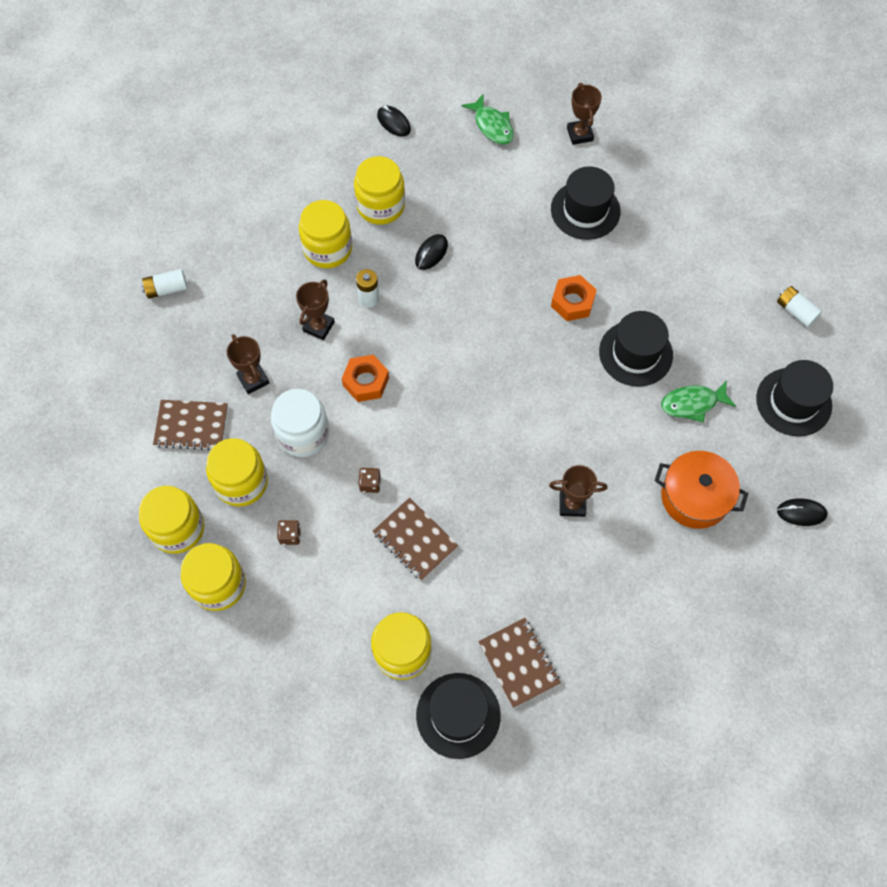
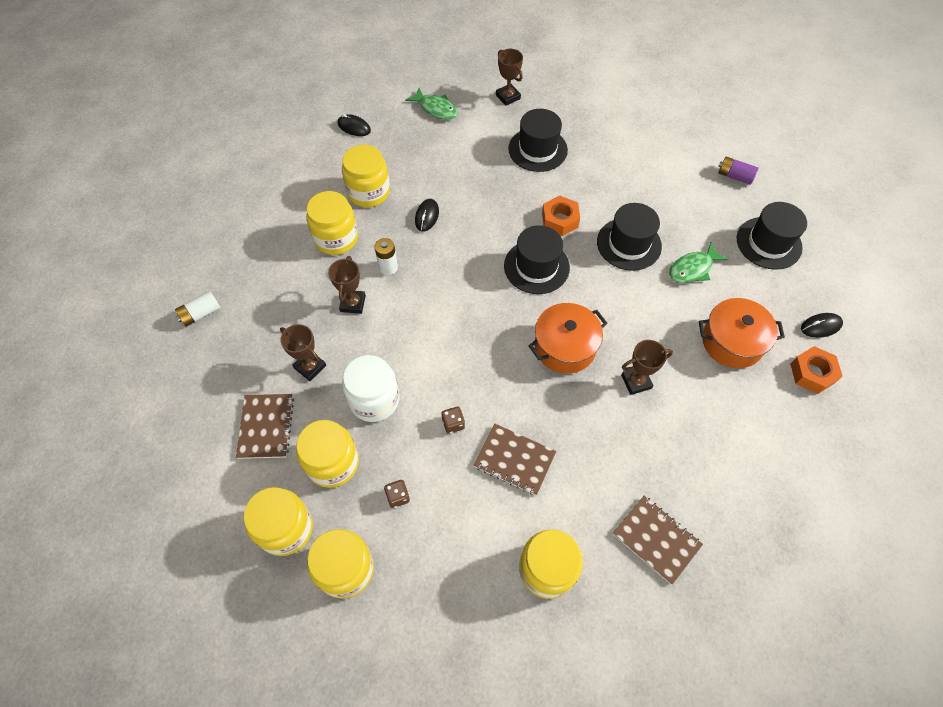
camera: 20 degrees left, 5 degrees down
brown notebook [153,400,228,450] -> brown notebook turned 75 degrees counterclockwise [236,394,294,459]
orange nut [342,355,389,402] -> orange nut moved to [790,346,842,394]
black hat [416,673,501,759] -> black hat moved to [504,225,570,294]
white battery [777,286,822,327] -> purple battery [718,156,759,185]
none -> orange pot [529,303,607,374]

